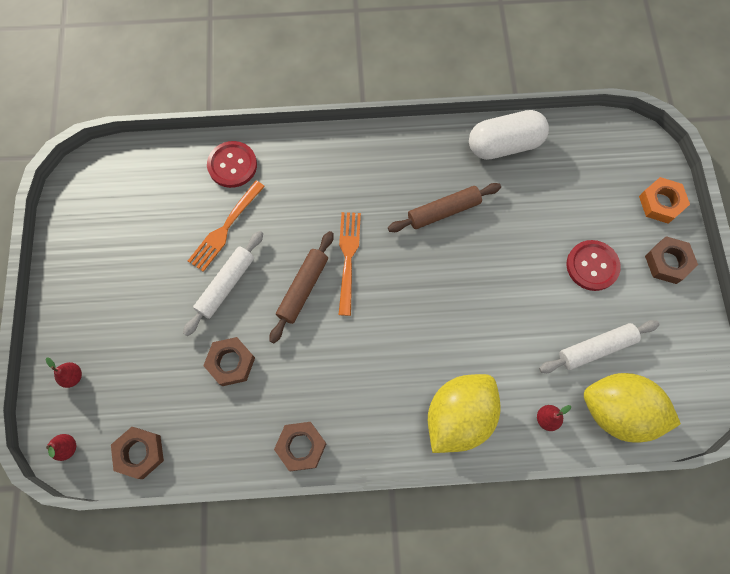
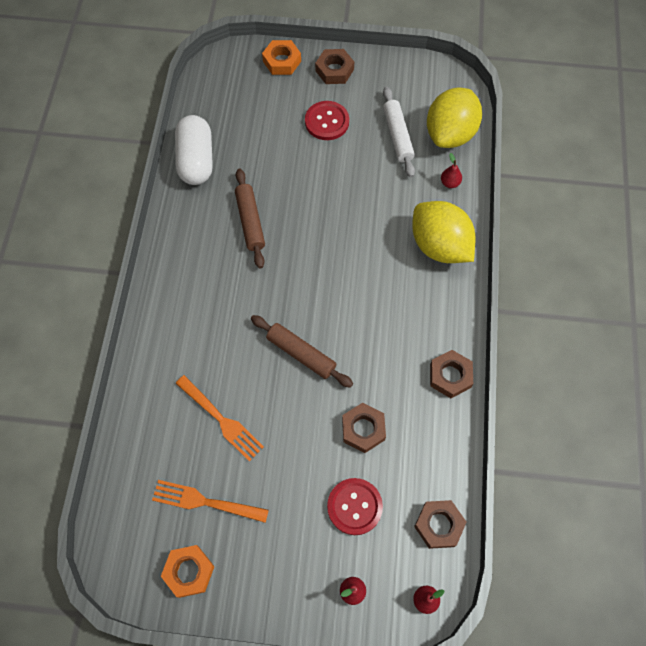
camera: 80 degrees left, 5 degrees down
white rolling pin [183,231,263,336] -> none
red button [207,141,257,188] -> red button moved to [327,478,383,535]
orange fork [339,212,361,316] -> orange fork moved to [152,480,269,523]
none -> orange nut [161,545,215,598]

